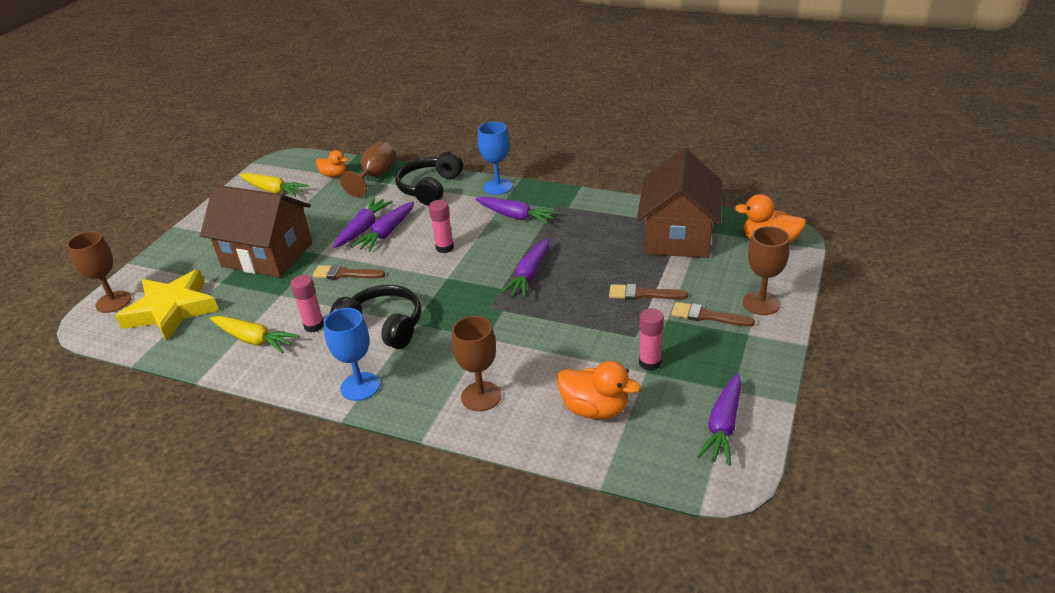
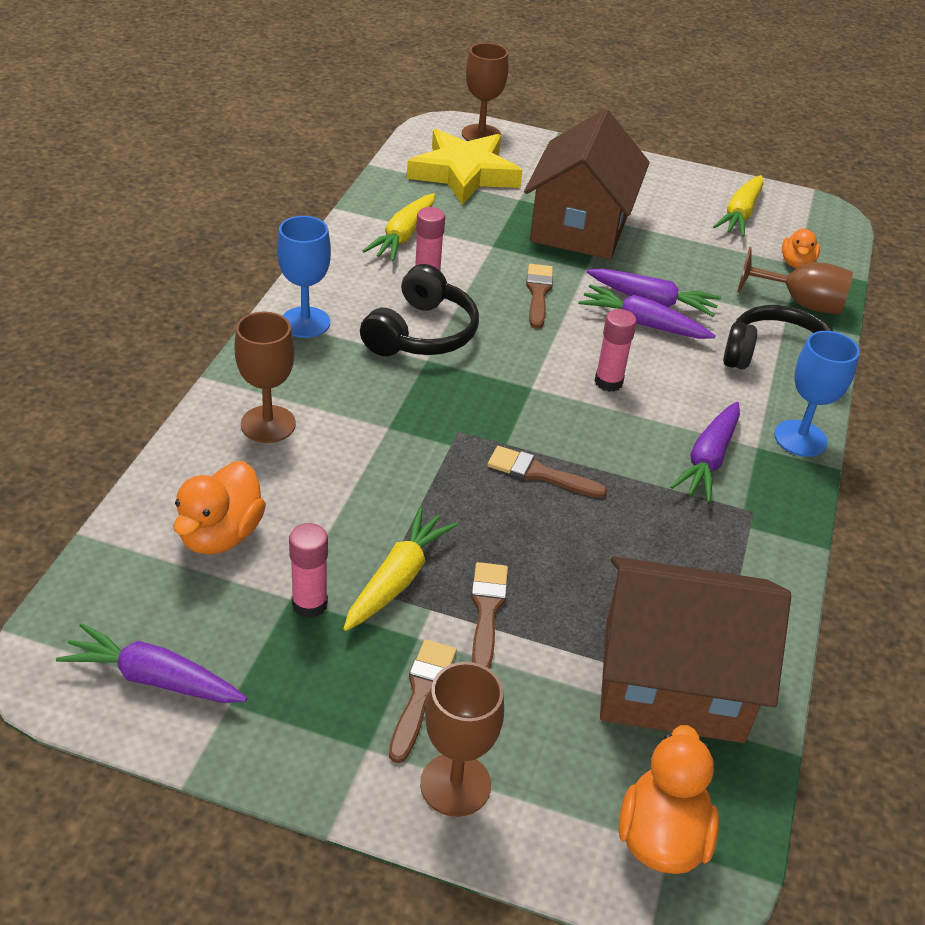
camera: 80 degrees right, 5 degrees up
purple carrot [500,238,549,298] -> brown brush [487,446,607,498]
none -> yellow carrot [343,507,458,631]

